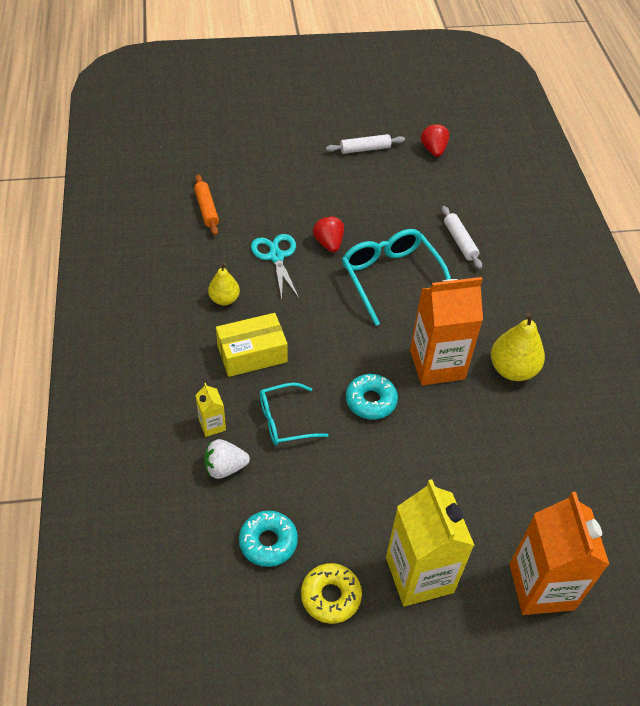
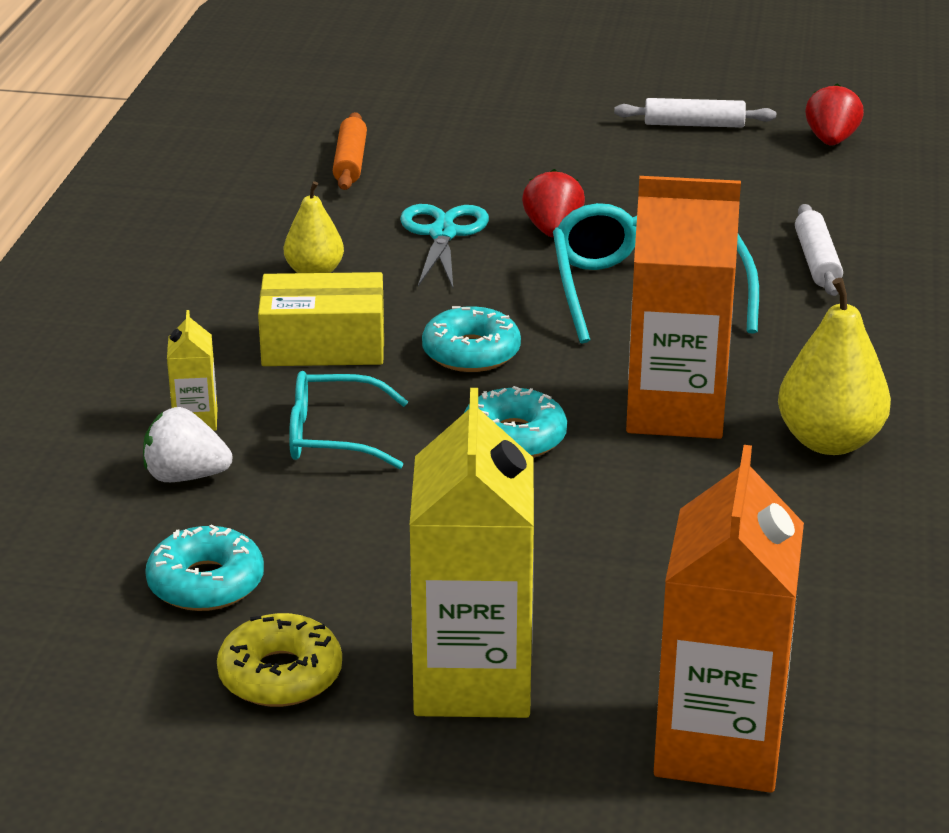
camera: 20 degrees right, 20 degrees down
none -> turquoise donut [422,306,521,372]

